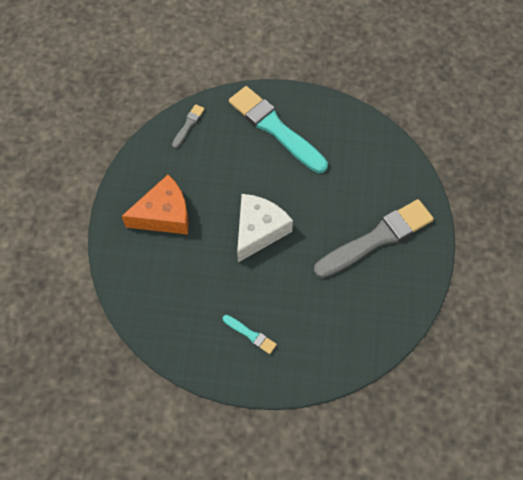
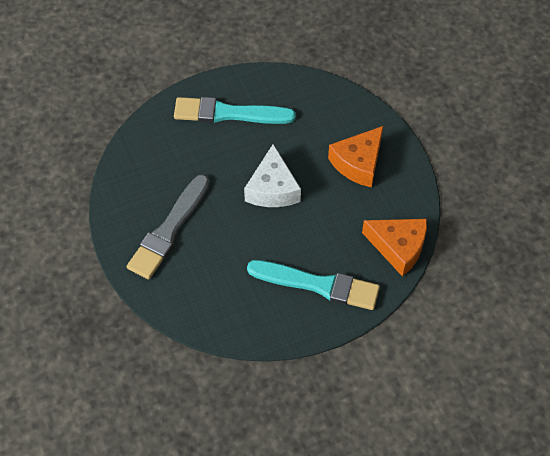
camera: 150 degrees right, 5 degrees down
grey brush [172,104,205,148] -> orange cheese [362,219,427,277]
turquoise brush [223,315,277,354] -> turquoise brush [174,97,296,124], size x2.31

